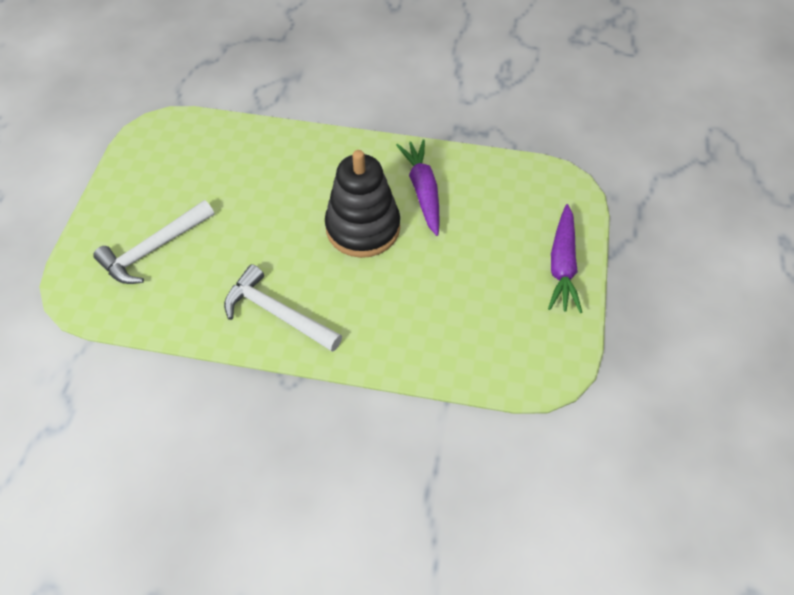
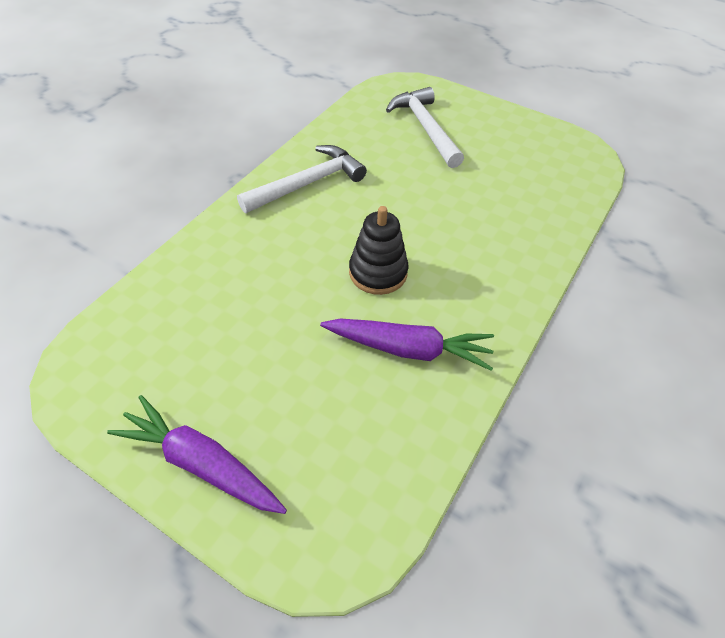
camera: 110 degrees right, 5 degrees down
black stacking toy [325,150,400,258] -> black stacking toy [349,206,408,295], size x0.64

